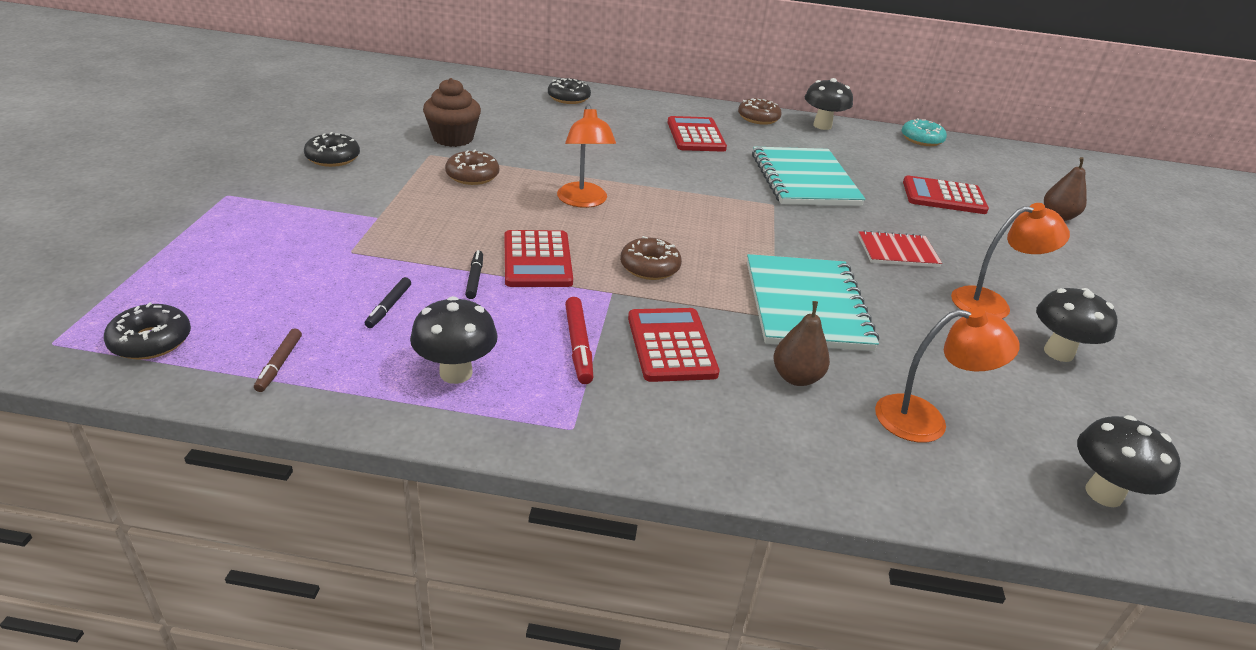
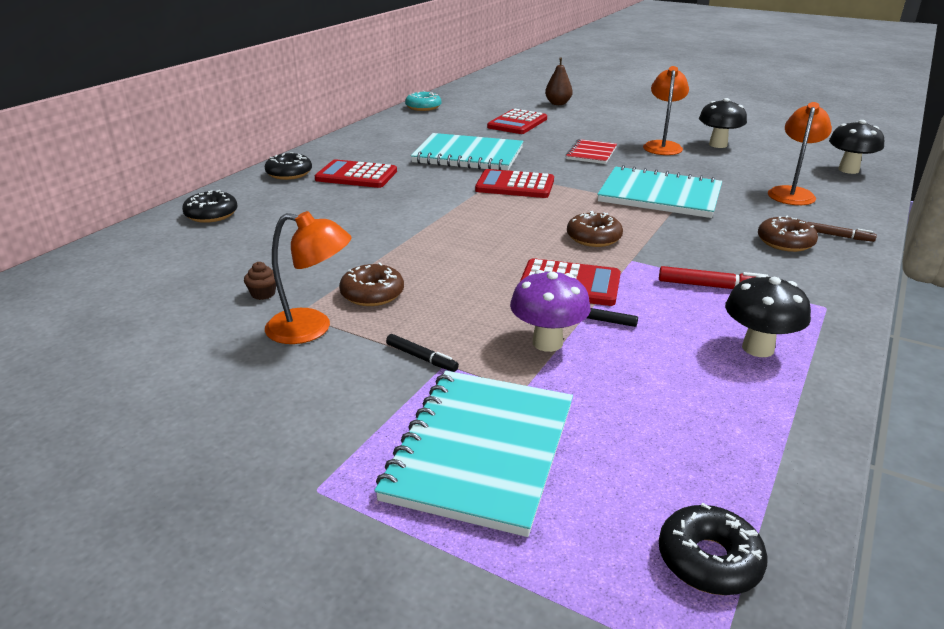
camera: 65 degrees left, 5 degrees down
brown marker [254,329,302,392] -> brown marker moved to [807,222,877,242]
black donut [304,132,360,167] -> black donut moved to [264,152,312,180]
black marker [365,277,411,328] -> black marker moved to [386,334,459,372]
brown cupcake [423,78,481,147] -> brown cupcake [244,262,276,300], size x0.45
orange lamp [557,104,616,208] -> orange lamp moved to [265,211,351,344]
red calculator [628,308,720,382] -> red calculator moved to [475,169,554,198]
brown donut [738,98,782,125] -> brown donut moved to [758,216,818,252]
brown pear [773,301,830,386] -> none
black mushroom [805,78,853,130] -> none
none -> turquoise notebook [374,371,573,537]
none -> purple mushroom [510,270,591,352]

